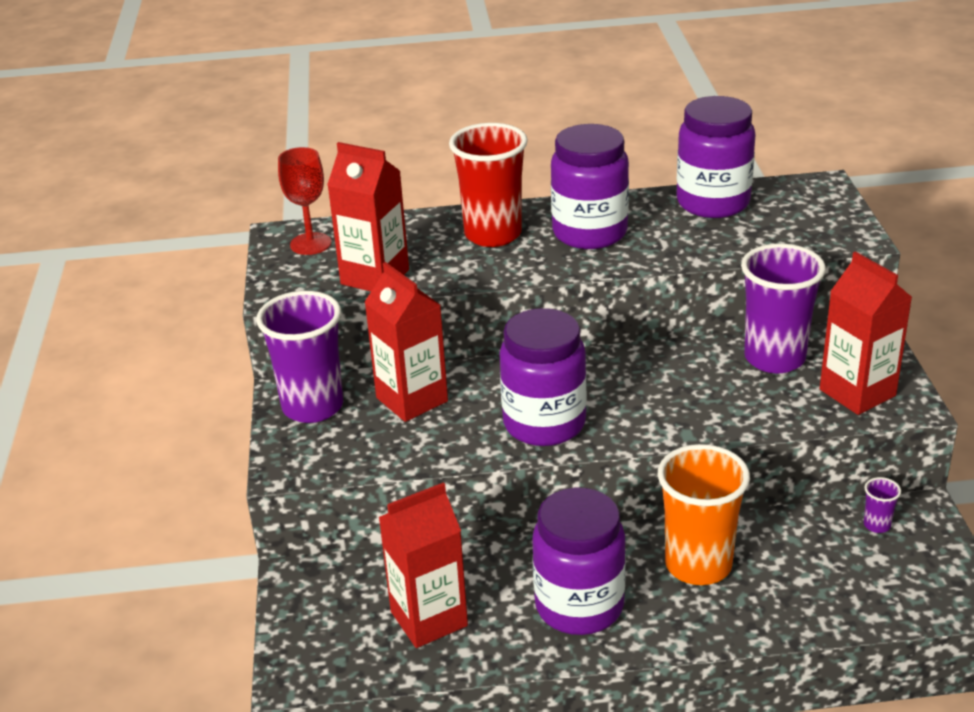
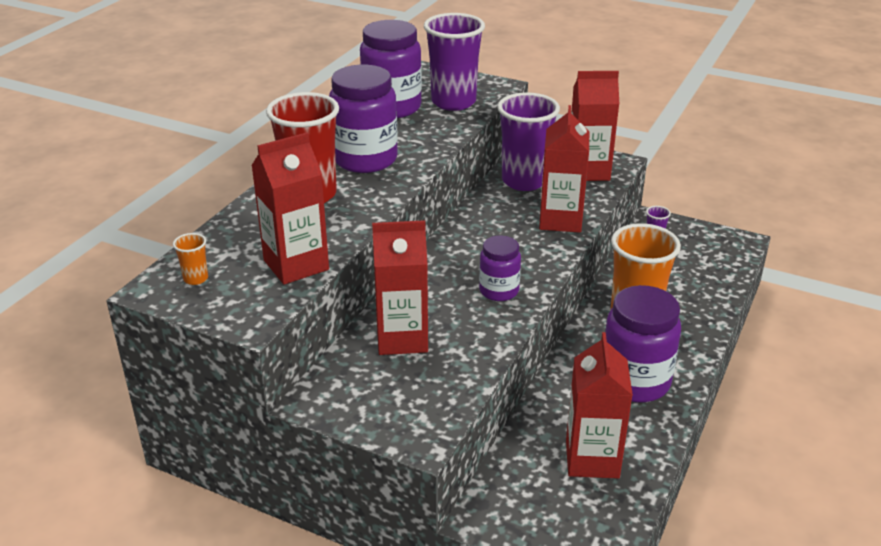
camera: 60 degrees left, 0 degrees up
purple cup [256,291,343,423] -> purple cup moved to [424,13,485,111]
red goblet [278,147,331,255] -> orange cup [173,233,208,285]
purple jar [499,308,587,446] -> purple jar [479,235,521,301], size x0.57
none -> red carton [539,105,589,233]

